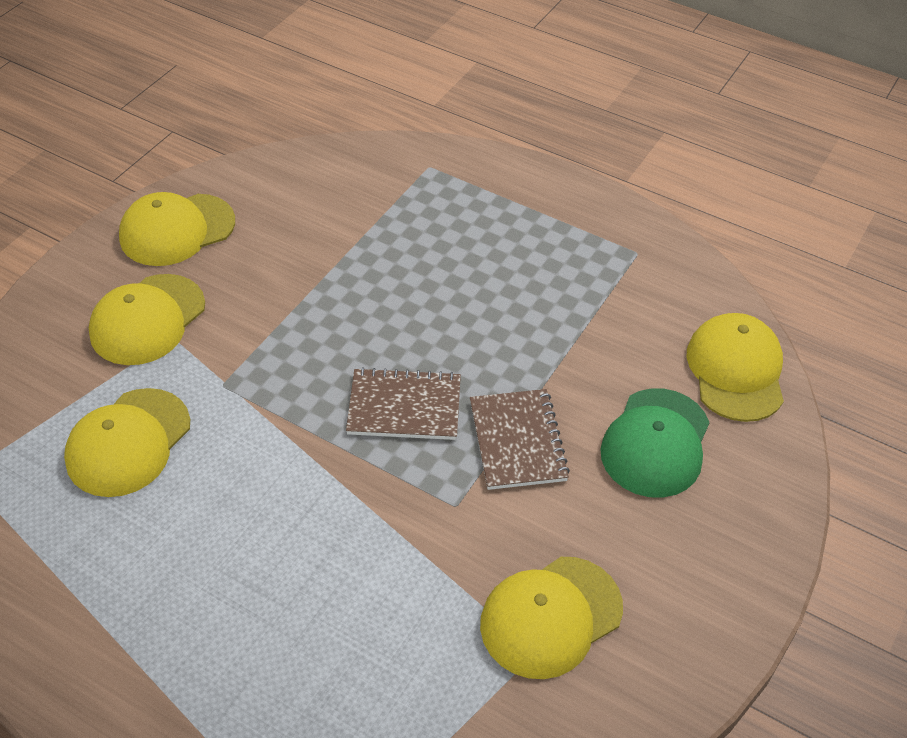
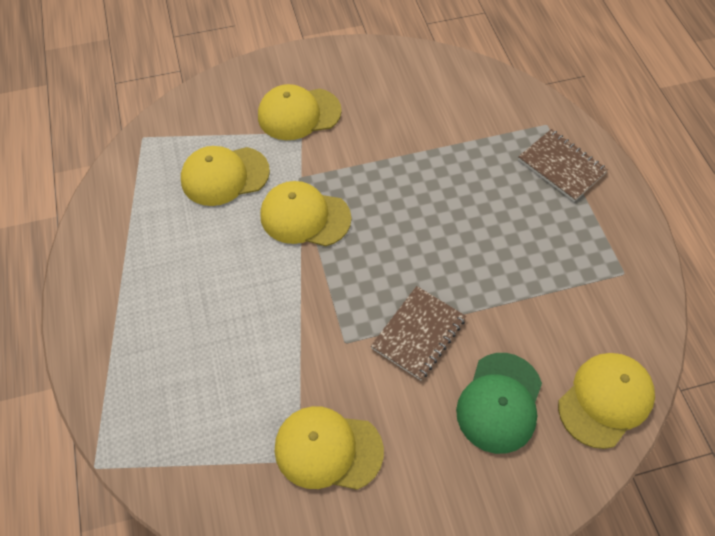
camera: 45 degrees right, 10 degrees up
yellow cap [119,192,235,266] -> yellow cap moved to [260,181,351,246]
brown notebook [346,367,461,440] -> brown notebook moved to [518,129,608,202]
green cap [600,388,710,498] -> green cap turned 45 degrees counterclockwise [456,353,542,454]

